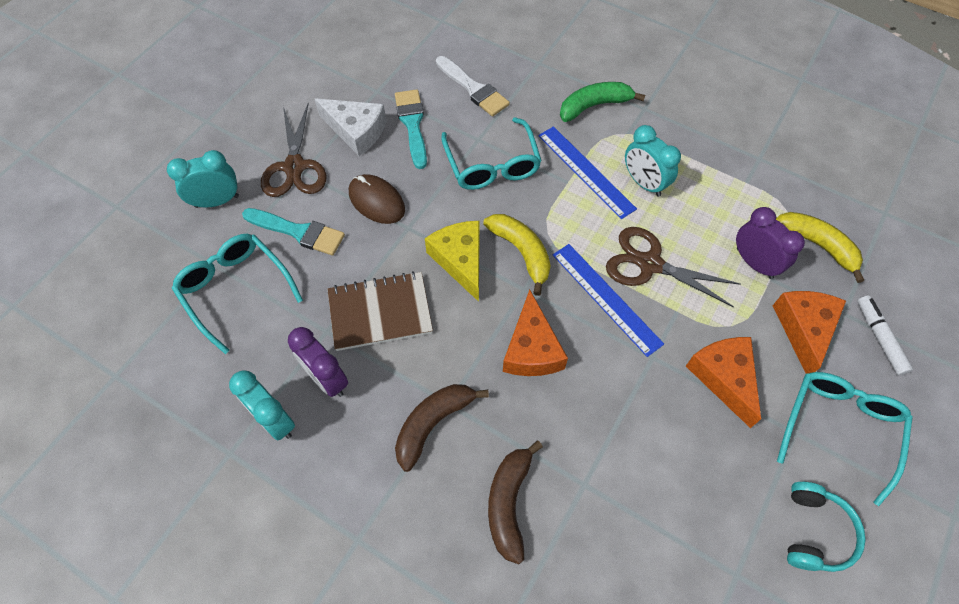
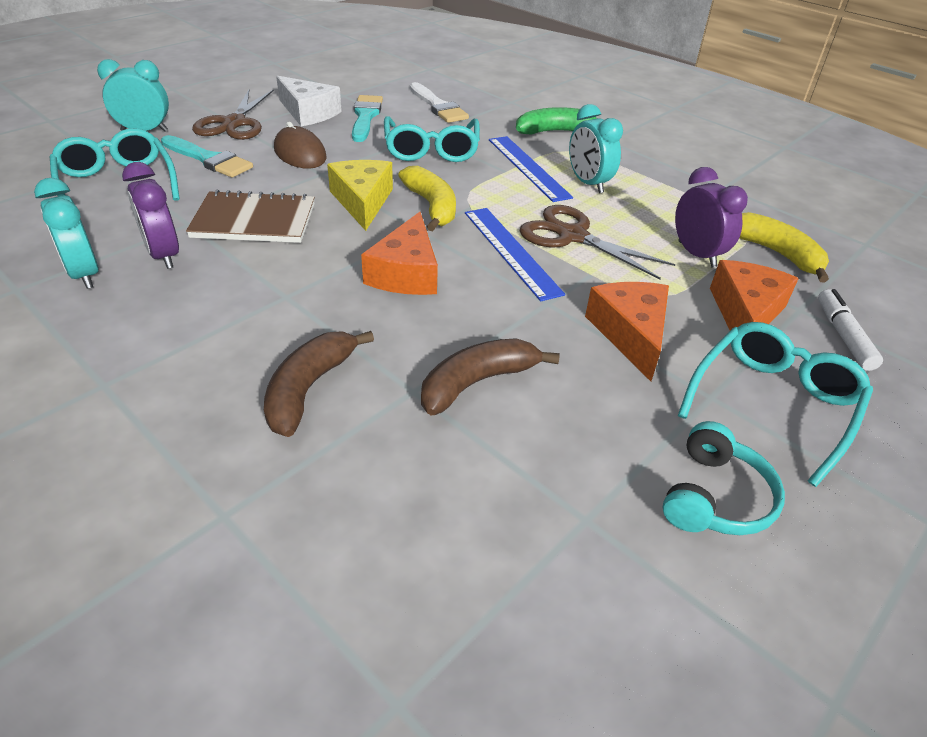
camera: 10 degrees right, 20 degrees down
brown banana [395,384,489,472] -> brown banana moved to [421,338,560,415]

